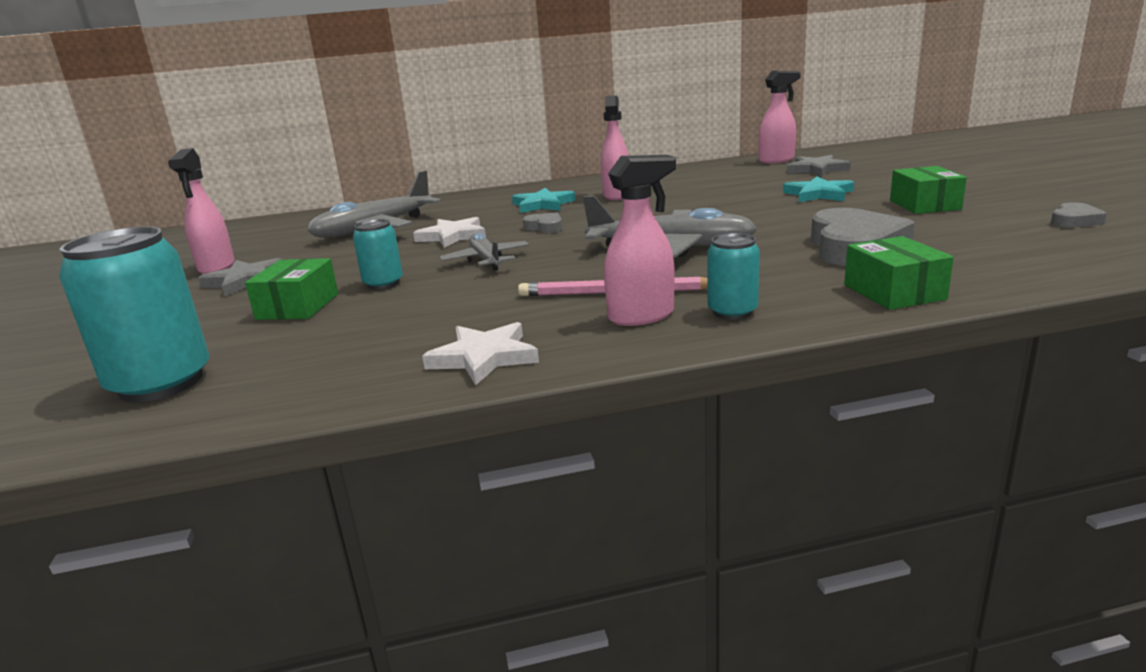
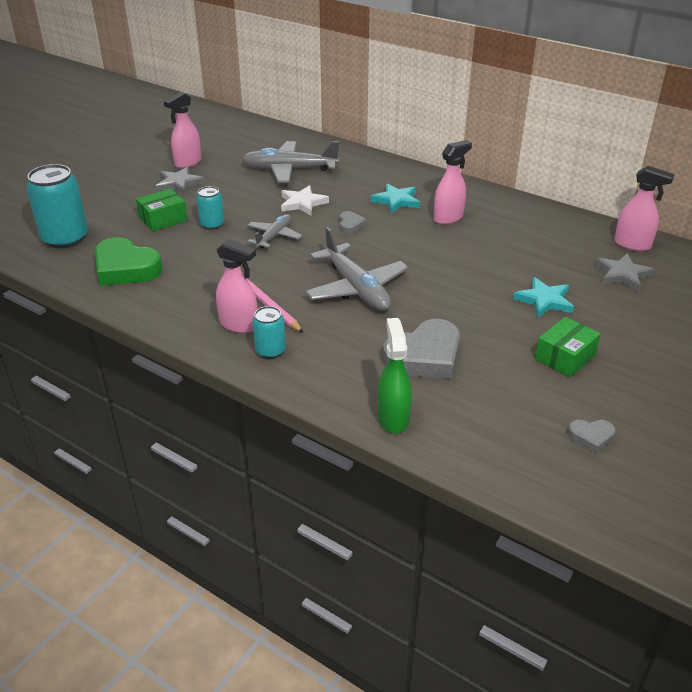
camera: 45 degrees right, 15 degrees up
white star [422,322,539,385] -> none
green box [844,236,954,310] -> none
none -> green heart [95,237,163,286]
none -> green spray bottle [378,318,412,433]

